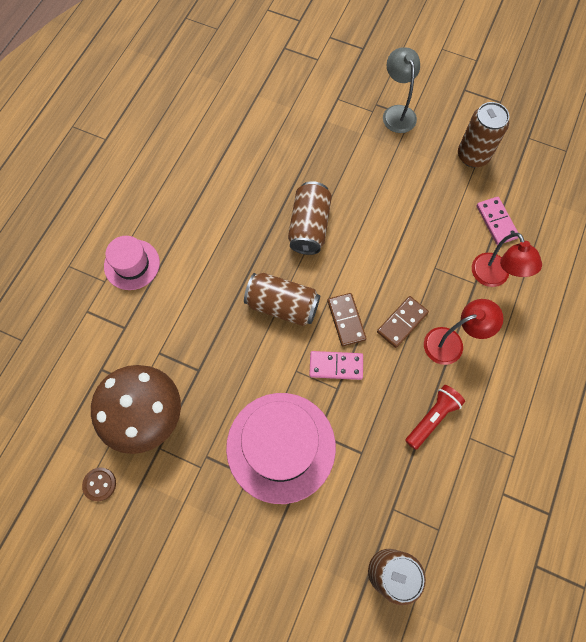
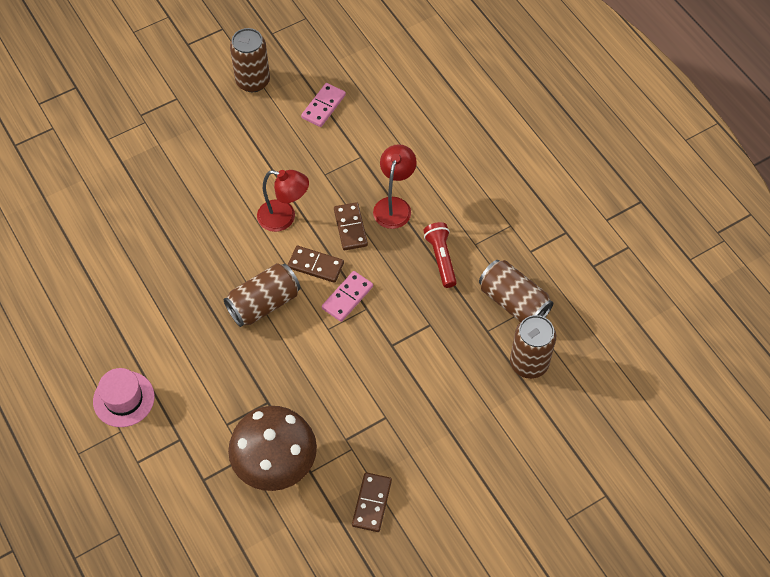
camera: 55 degrees left, 10 degrees down
brown button [82,467,116,501] -> none
pink hat [226,393,336,504] -> none
brown can [288,181,332,255] -> brown can moved to [479,260,553,322]
grey lamp [383,47,420,133] -> none
red lamp [472,233,542,287] -> red lamp moved to [257,170,309,232]
pink domino [476,197,519,245] -> pink domino turned 75 degrees counterclockwise [301,83,346,127]
none -> brown domino [352,472,392,532]

